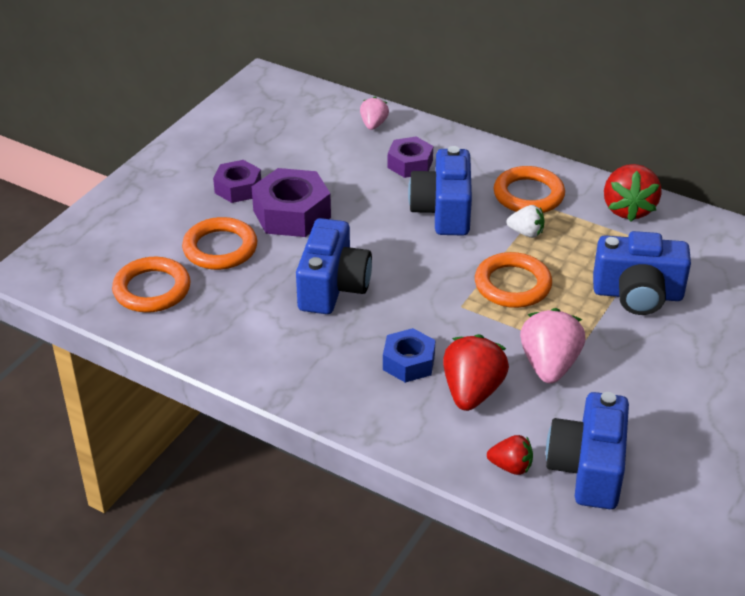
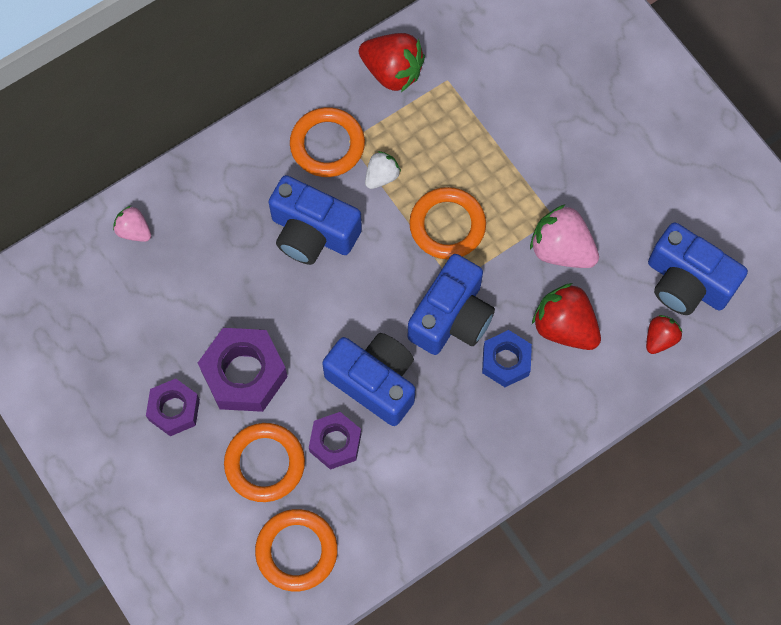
camera: 65 degrees left, 30 degrees up
purple nut [388,137,433,178] -> purple nut moved to [309,412,361,470]
blue camera [593,231,691,315] -> blue camera moved to [408,254,495,355]

